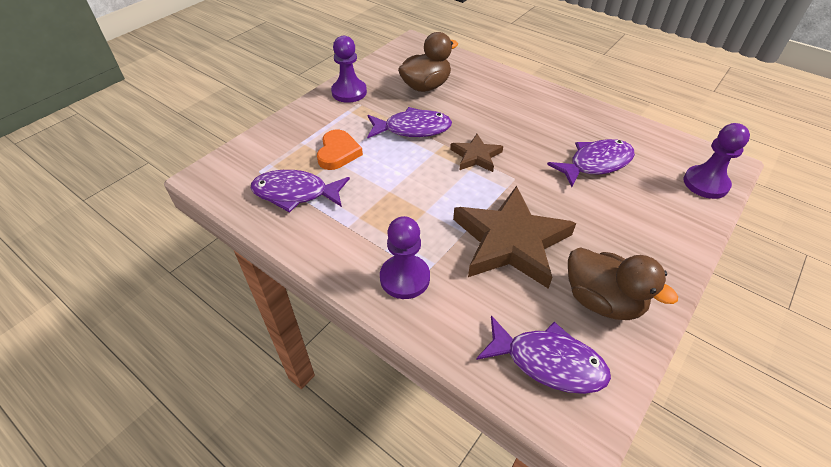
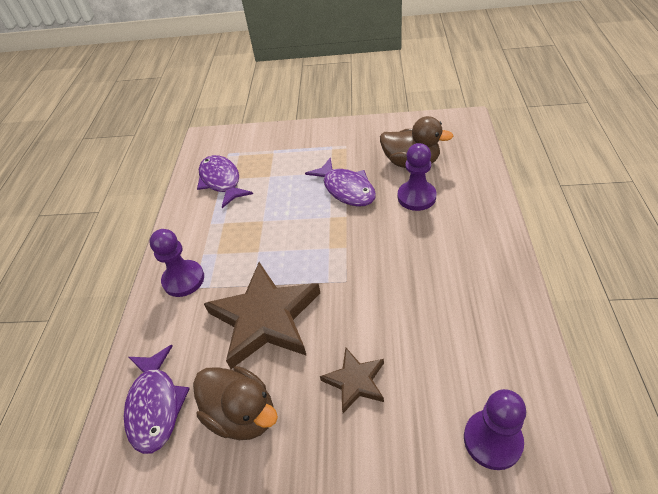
camera: 60 degrees right, 0 degrees up
orange heart [317,129,363,170] -> none
purple pawn [331,36,367,103] -> purple pawn moved to [398,143,437,211]
brown star [450,134,503,172] -> brown star moved to [320,348,384,413]
purple fish [547,139,635,187] -> none
brown duck [568,247,678,320] -> brown duck turned 60 degrees counterclockwise [193,366,278,440]

